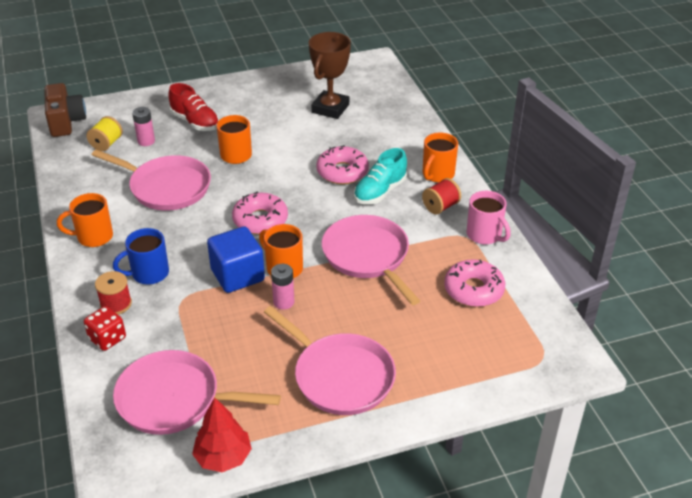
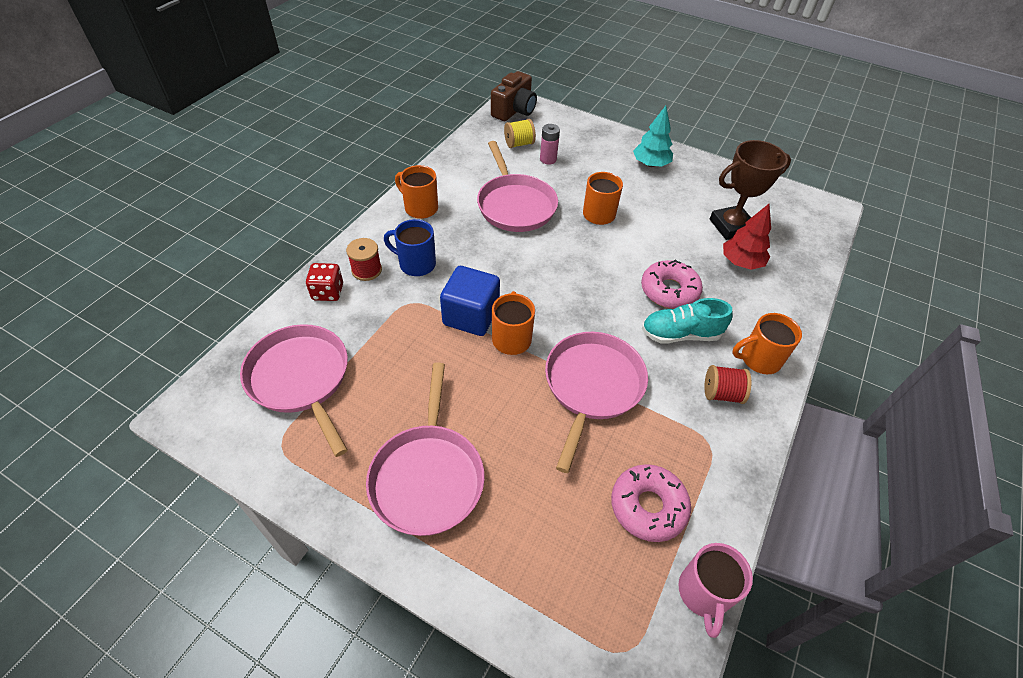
camera: 45 degrees right, 10 degrees up
red shoe [168,83,219,131] -> none
red tree [192,397,252,472] -> red tree moved to [723,204,771,270]
pink donut [232,192,288,234] -> none
pink battery [271,264,294,310] -> none
pink mug [467,191,511,244] -> pink mug moved to [678,543,753,638]
none -> turquoise tree [633,106,673,167]

